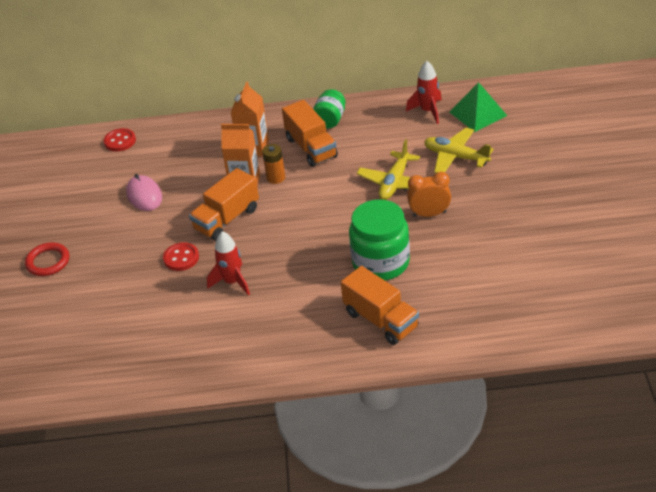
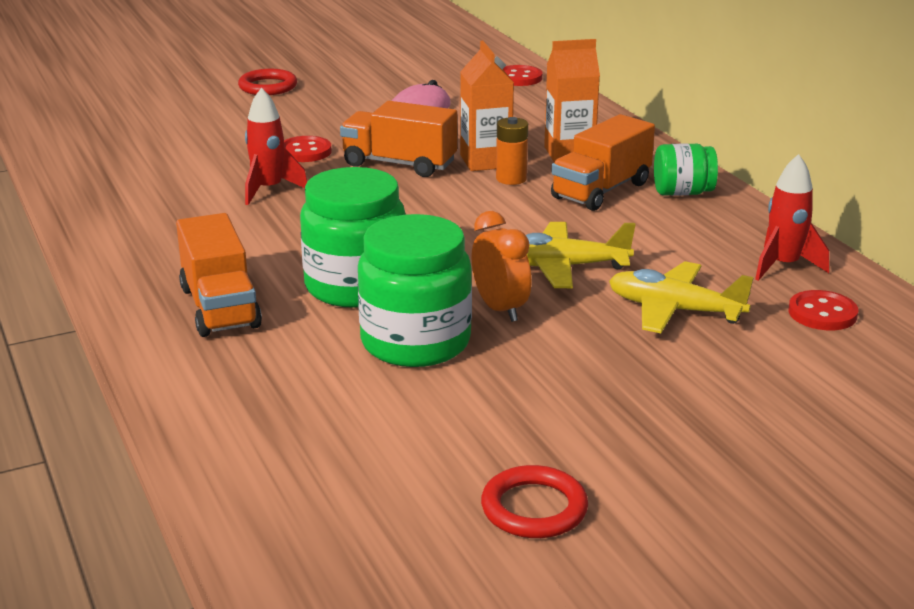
camera: 65 degrees right, 15 degrees down
orange truck [341,266,419,345] -> orange truck turned 45 degrees counterclockwise [176,213,262,337]
yellow plane [424,128,494,173] -> yellow plane turned 75 degrees counterclockwise [609,261,754,333]
green pyramid [449,82,507,132] -> red button [789,290,858,330]
none -> green jar [358,214,472,367]
none -> red ring [481,465,588,538]

